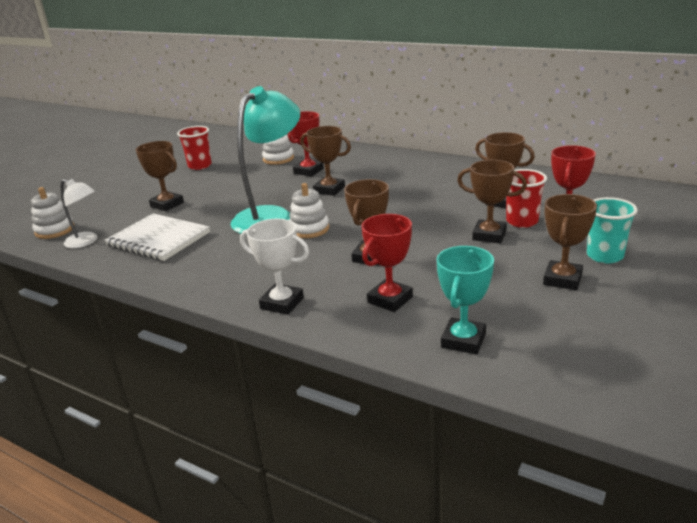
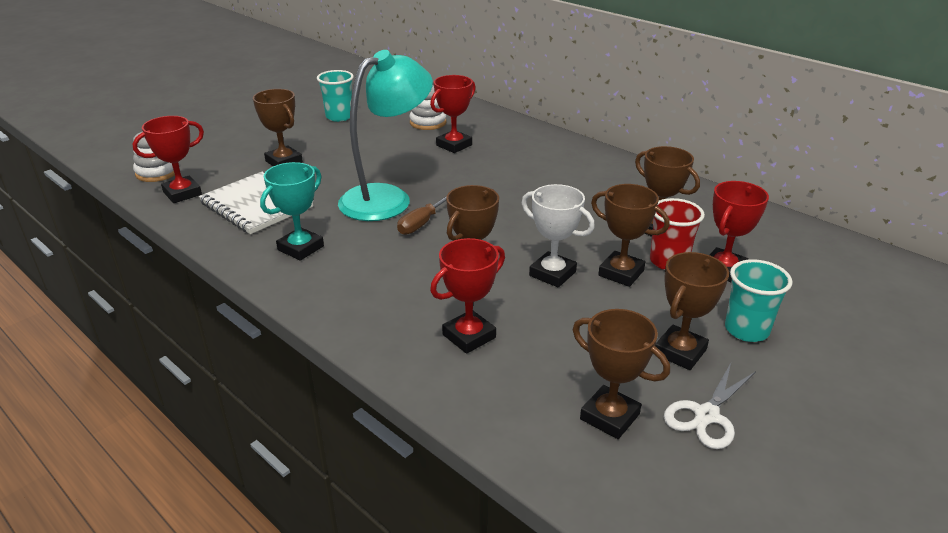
camera: 10 degrees right, 5 degrees up
white lamp [60,179,97,248] -> red trophy [132,116,204,203]
red cup [177,126,212,170] -> turquoise cup [317,70,354,122]
white trophy [240,219,309,315] -> white trophy moved to [522,184,595,288]
white stacking toy [289,183,329,238] -> brown screwdriver [397,196,447,235]
brown trophy [300,126,351,196] -> brown trophy moved to [573,309,670,439]
turquoise trophy [436,246,494,355] -> turquoise trophy moved to [260,162,324,261]
none -> white scissors [664,363,756,449]

